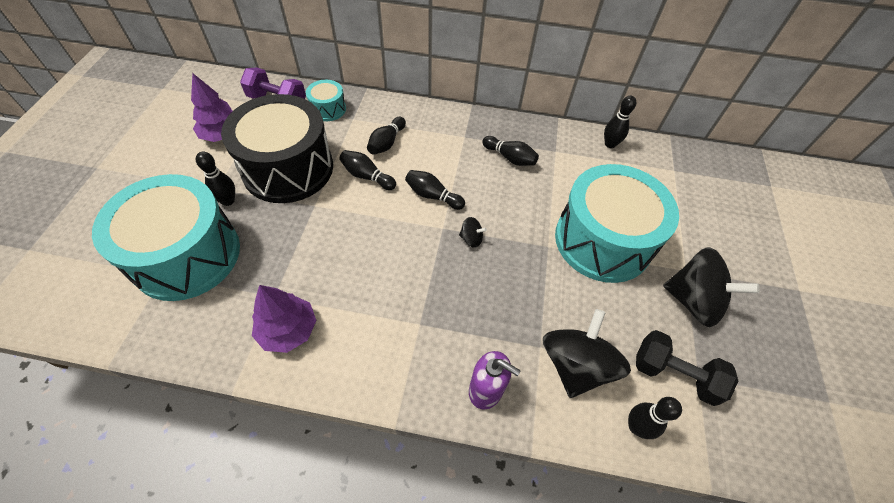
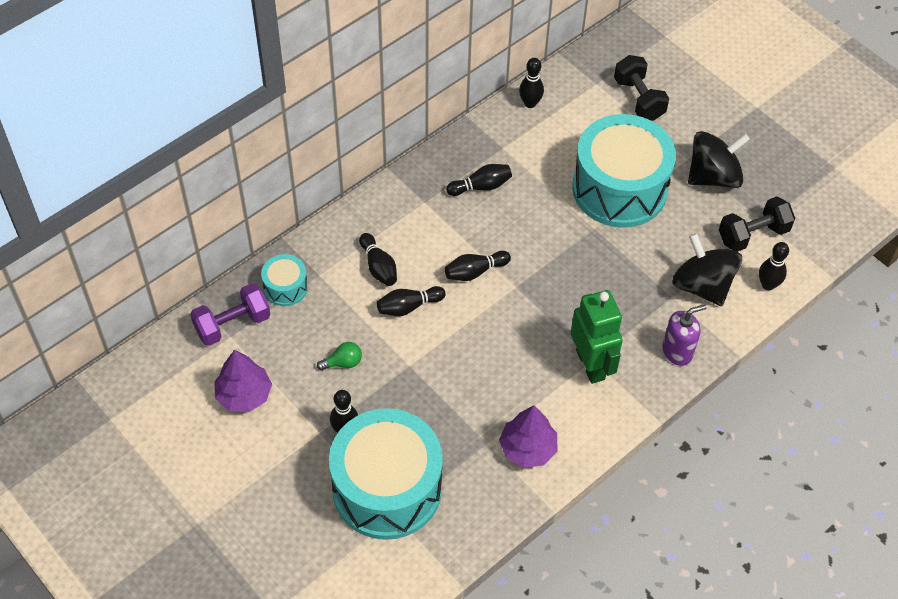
camera: 50 degrees left, 0 degrees up
black drum [221,94,333,203] -> green light bulb [317,342,362,371]
black spinning top [459,217,487,248] -> none
none -> green robot [571,290,623,384]
none -> black dumbbell [614,55,669,121]

